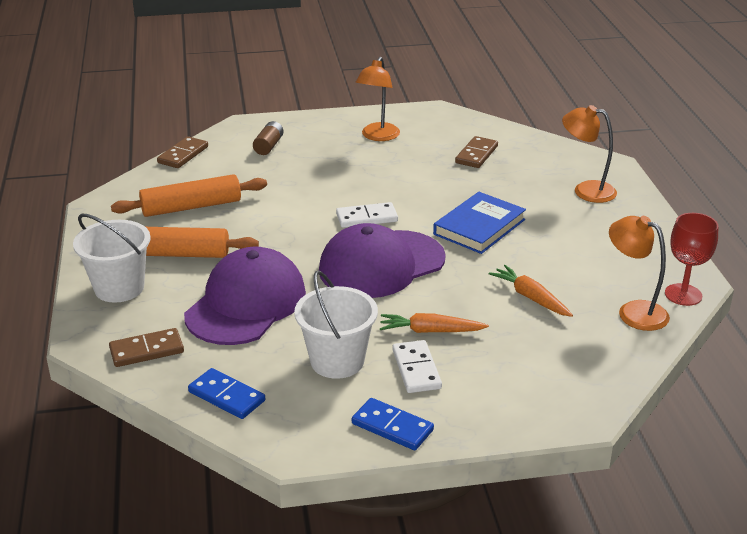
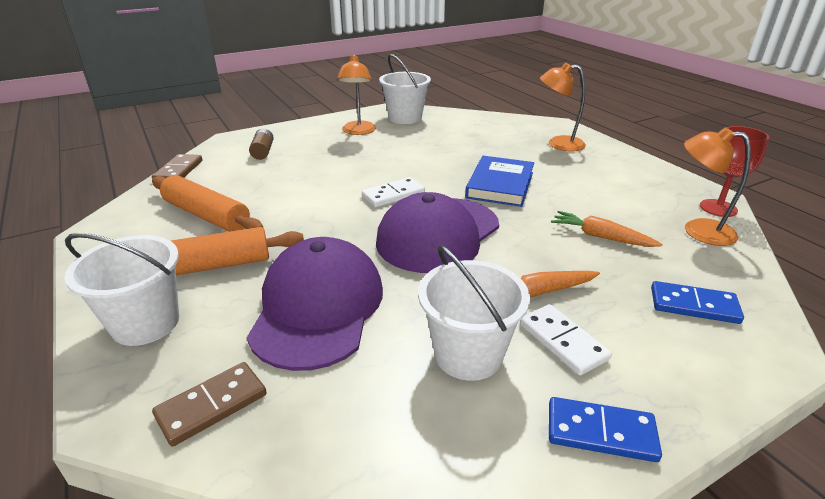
camera: 20 degrees left, 0 degrees up
orange rolling pin [111,174,267,217] -> orange rolling pin turned 75 degrees clockwise [152,175,264,232]
blue domino [188,368,265,419] -> blue domino moved to [651,281,744,324]
brown domino [455,136,498,168] -> none
none -> white bucket [379,54,431,124]

